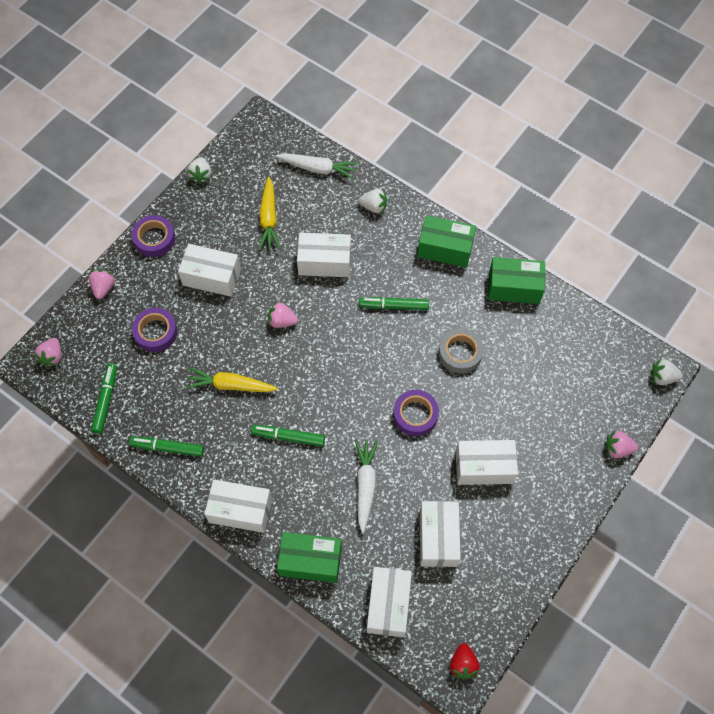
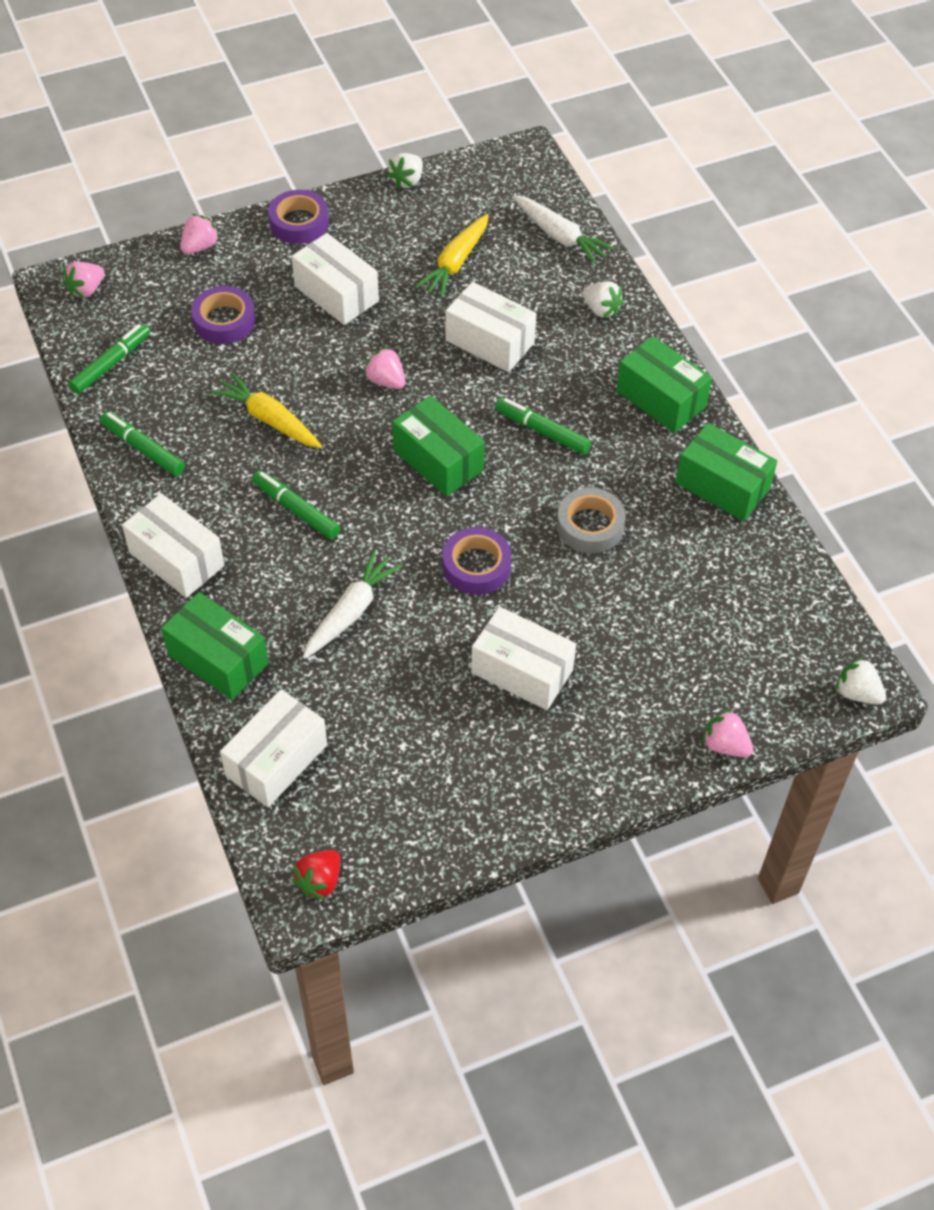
camera: 30 degrees right, 10 degrees down
white box [420,501,461,567] -> none
none -> green box [392,395,485,497]

